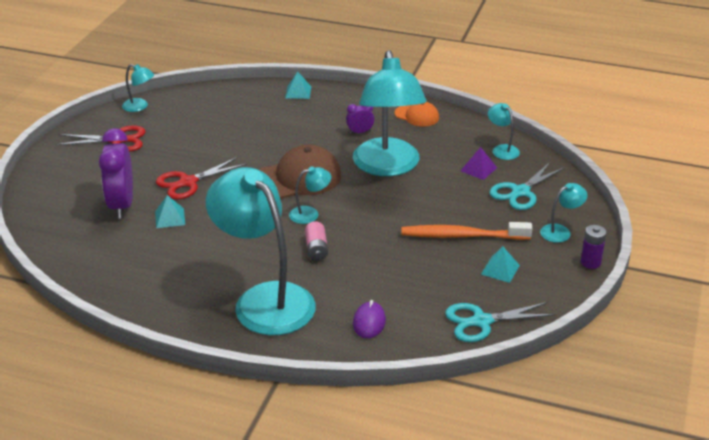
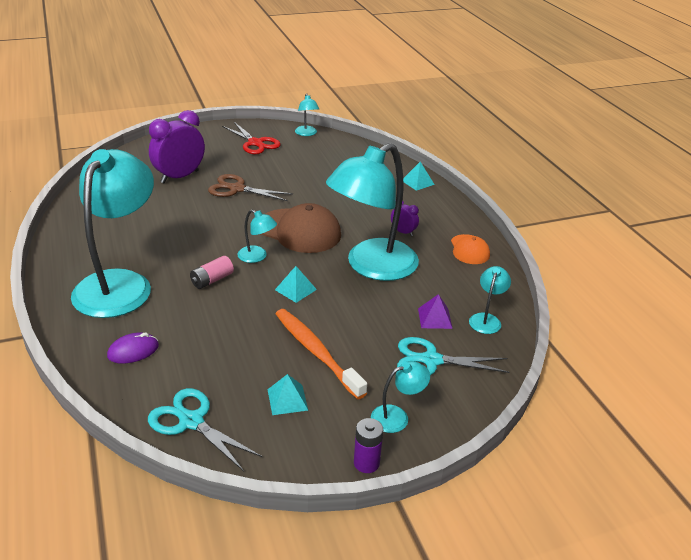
camera: 50 degrees right, 0 degrees up
turquoise pyramid [155,195,185,228] -> turquoise pyramid moved to [275,266,317,303]
red scissors [156,157,247,199] -> brown scissors [208,174,293,201]
turquoise lamp [540,183,587,243] -> turquoise lamp turned 45 degrees counterclockwise [371,361,430,433]

